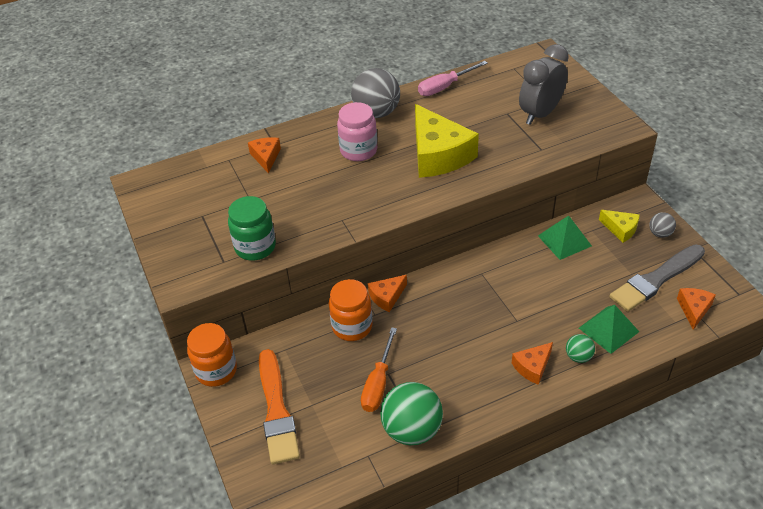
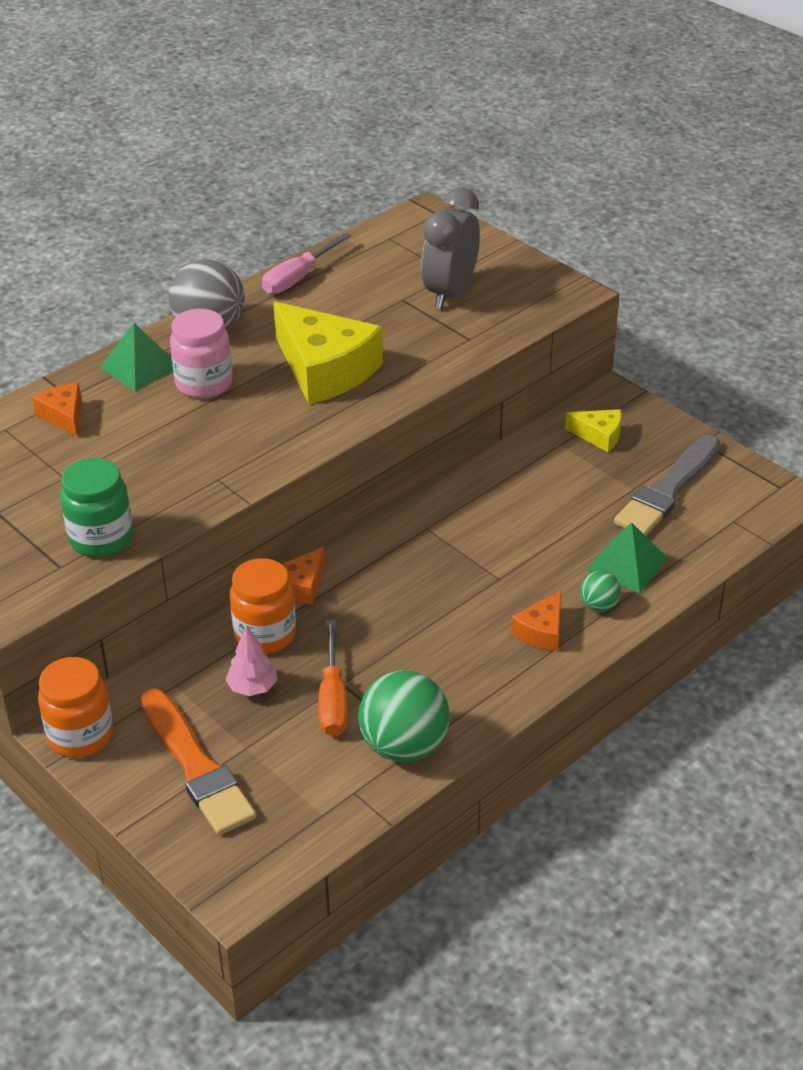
camera: 20 degrees left, 5 degrees down
green pyramid [538,215,592,260] -> green pyramid moved to [100,323,173,392]
grey ball [649,212,676,238] -> none
orange cheese [677,288,716,330] -> none
none -> pink tree [225,626,277,696]

